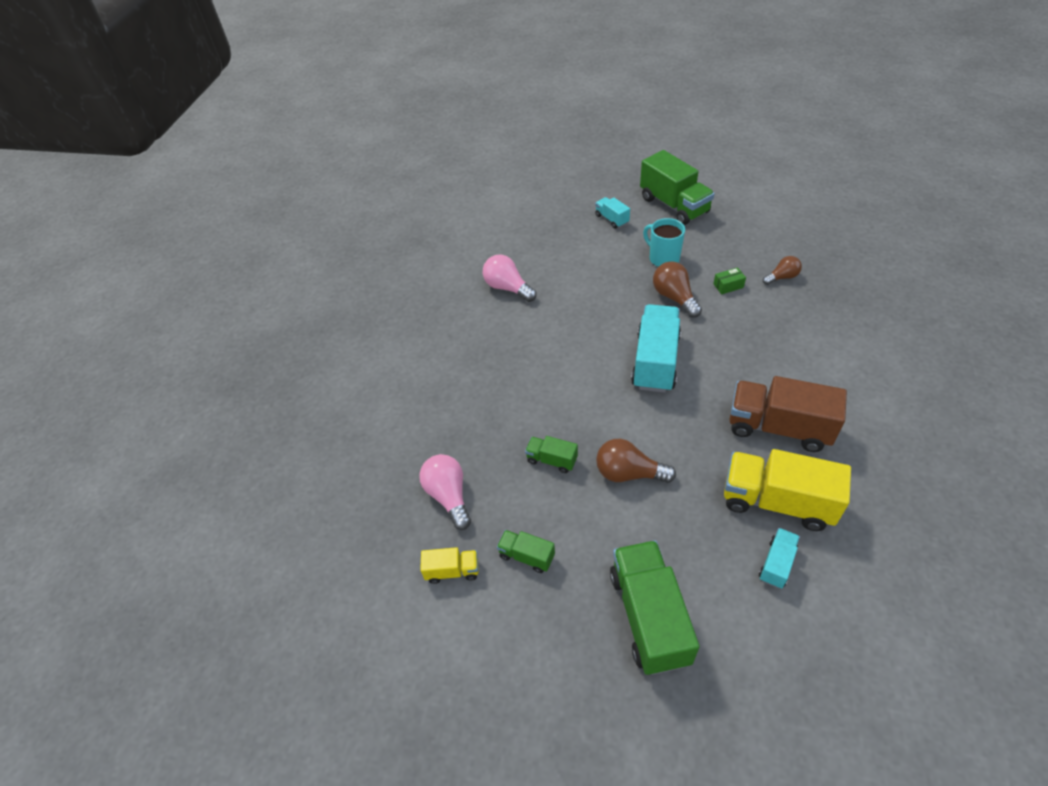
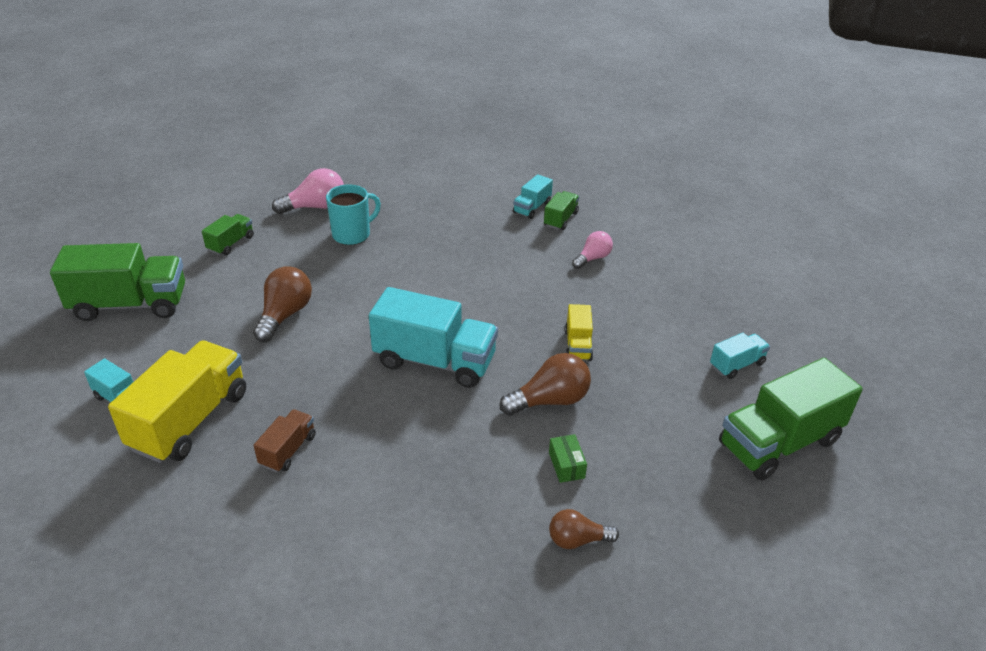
camera: 90 degrees right, 10 degrees down
yellow truck [420,547,478,584] -> yellow truck moved to [565,304,593,361]
pink light bulb [483,255,537,302] -> pink light bulb [572,231,613,269], size x0.64
green truck [525,436,578,473] -> green truck moved to [544,191,579,230]
turquoise mug [643,218,685,267] -> turquoise mug moved to [326,184,381,245]
brown truck [729,376,847,452] -> brown truck [254,409,316,472], size x0.49
brown light bulb [763,256,802,285] -> brown light bulb turned 105 degrees clockwise [549,509,619,549]
none -> turquoise truck [513,174,553,219]

